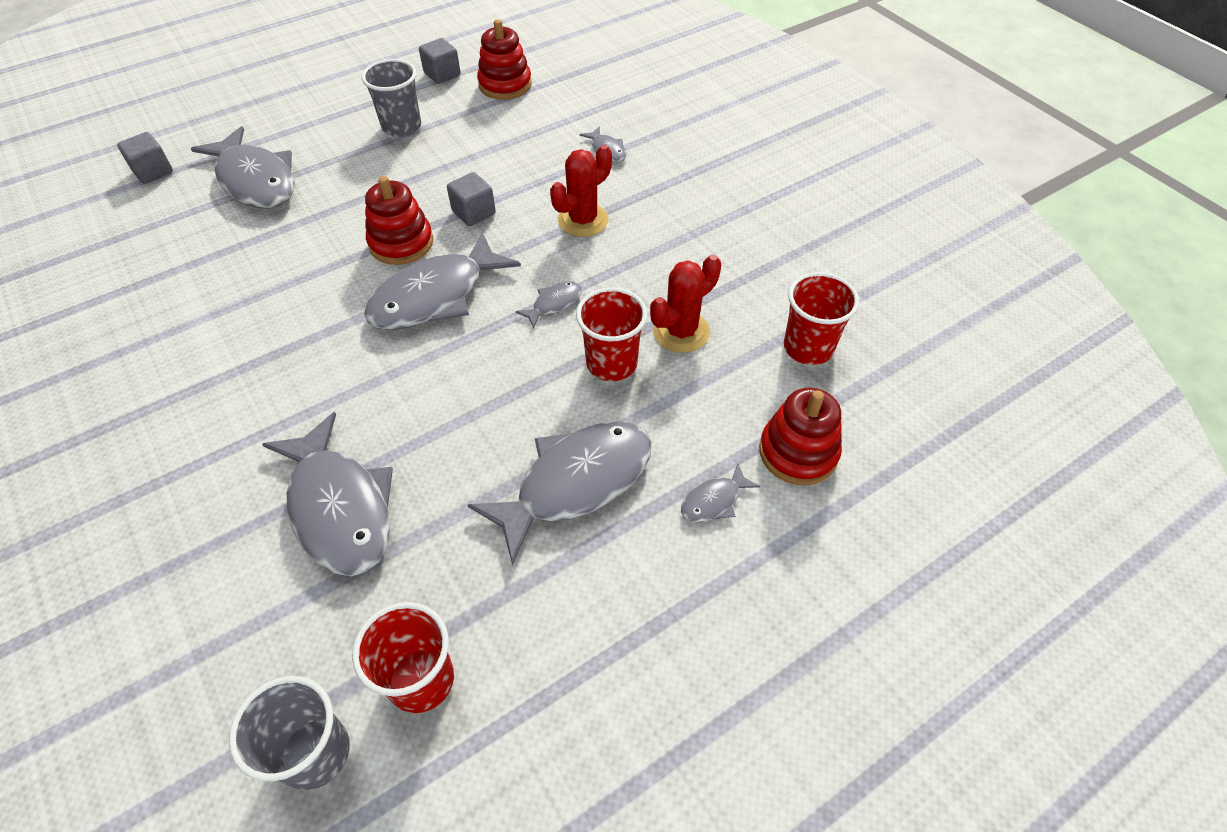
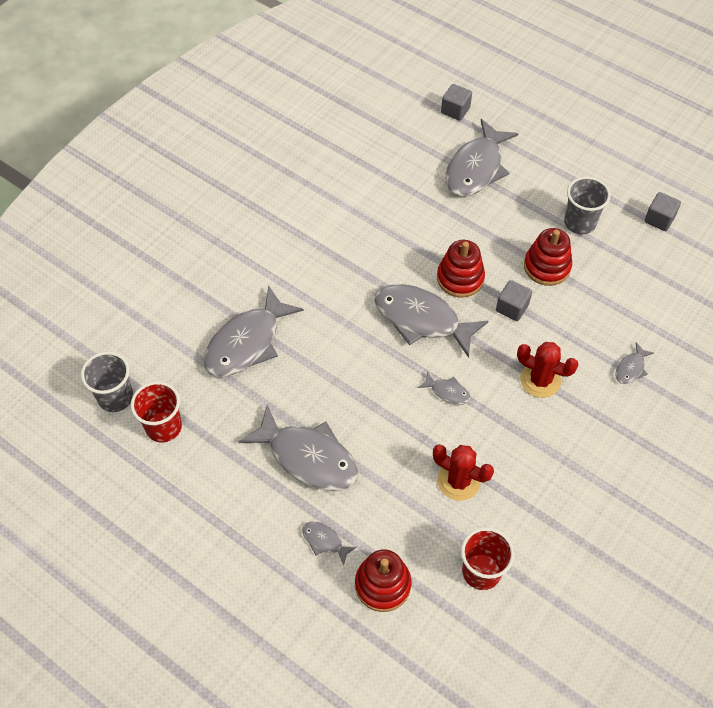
camera: 70 degrees right, 5 degrees up
red stacking toy [477,19,532,100] -> red stacking toy moved to [524,228,572,286]
red cup [576,288,648,381] -> none

